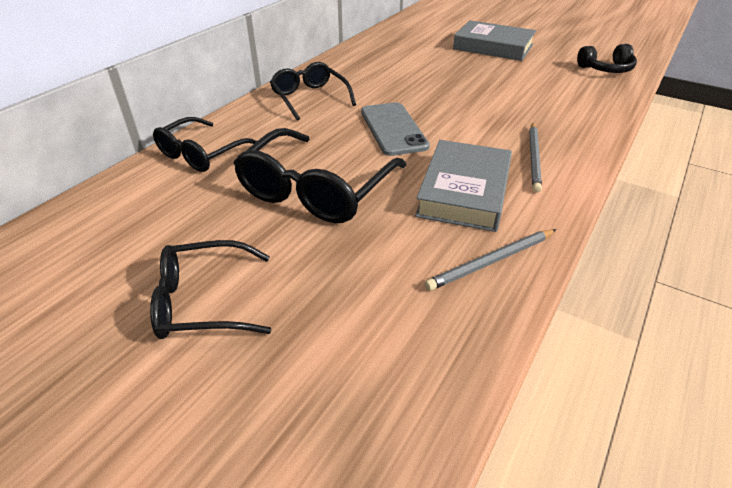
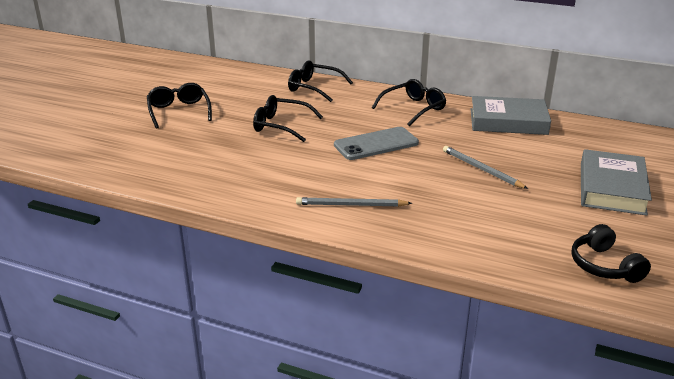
camera: 80 degrees right, 10 degrees down
black glasses [233,128,407,223] -> black glasses [253,95,323,142], size x0.65
grey book [415,140,512,232] -> grey book moved to [471,96,551,135]
grey pencil [425,229,556,291] -> grey pencil moved to [443,146,528,189]

